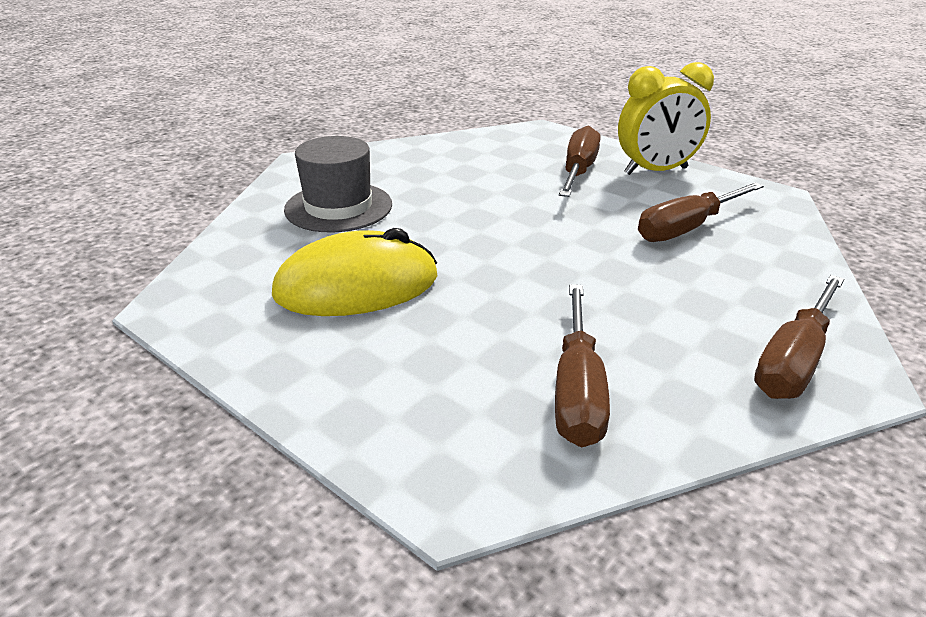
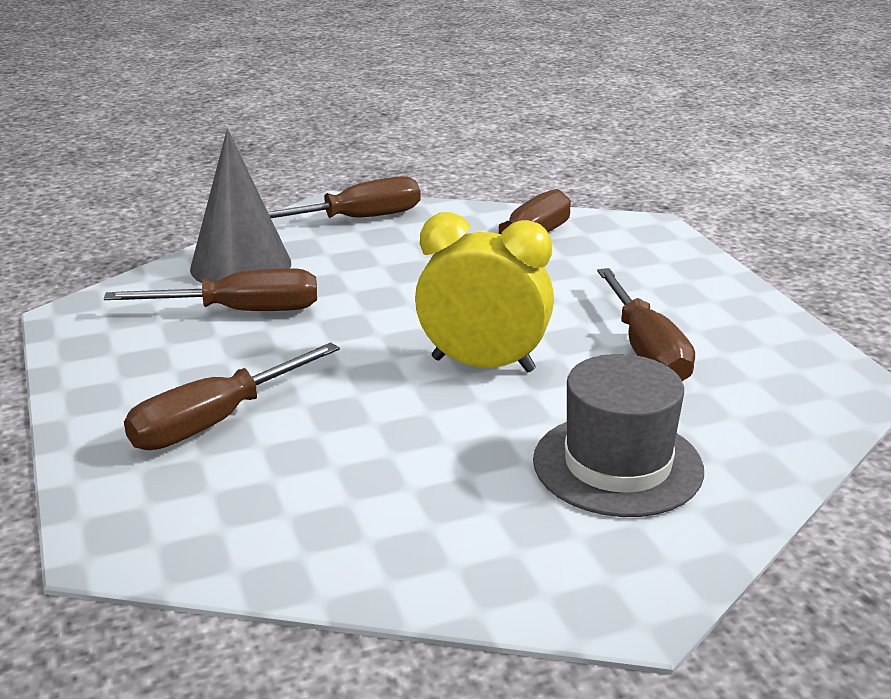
camera: 150 degrees left, 5 degrees down
yellow mouse [272,228,437,316] -> brown screwdriver [597,268,695,381]
yellow clock [618,62,714,175] -> yellow clock moved to [415,212,554,372]
none -> grey cone [190,129,291,283]

